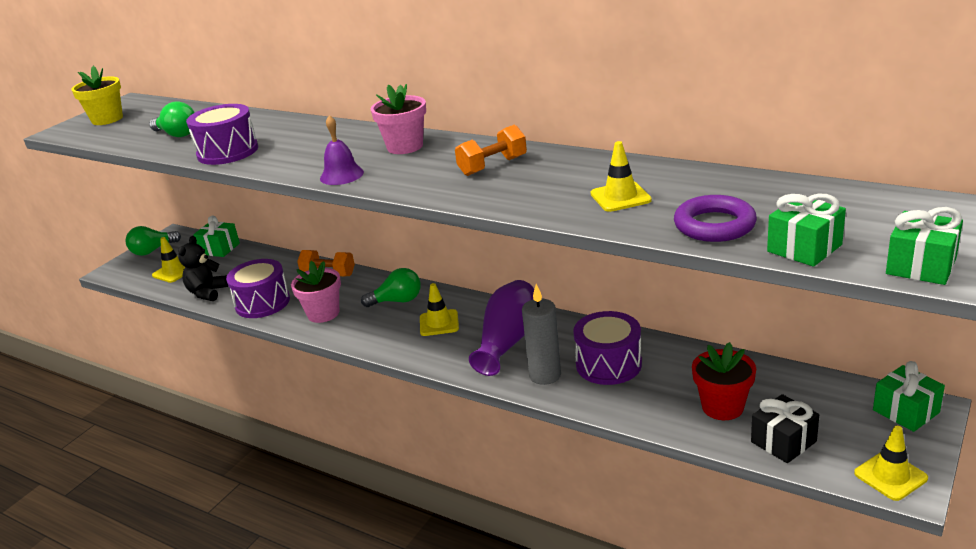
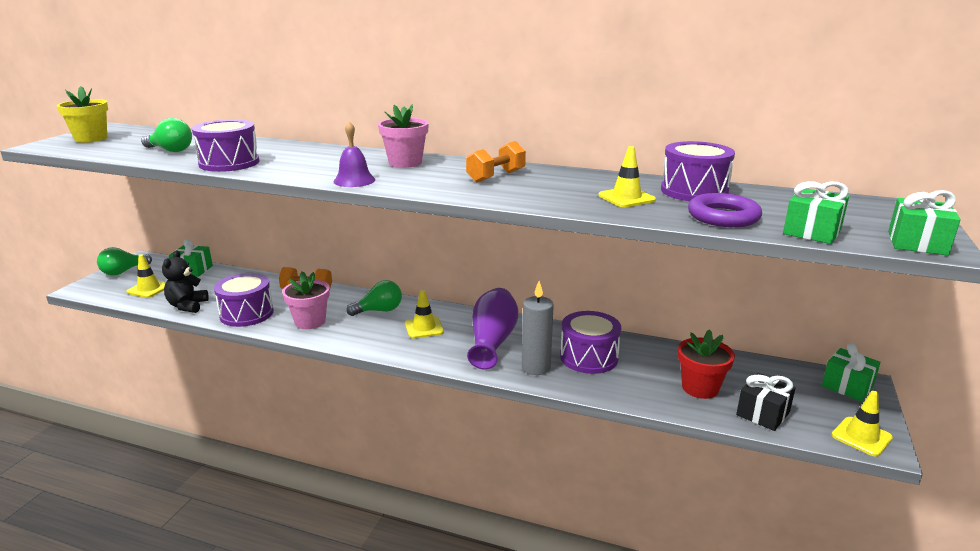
camera: 15 degrees left, 5 degrees down
none -> purple drum [661,141,735,201]

